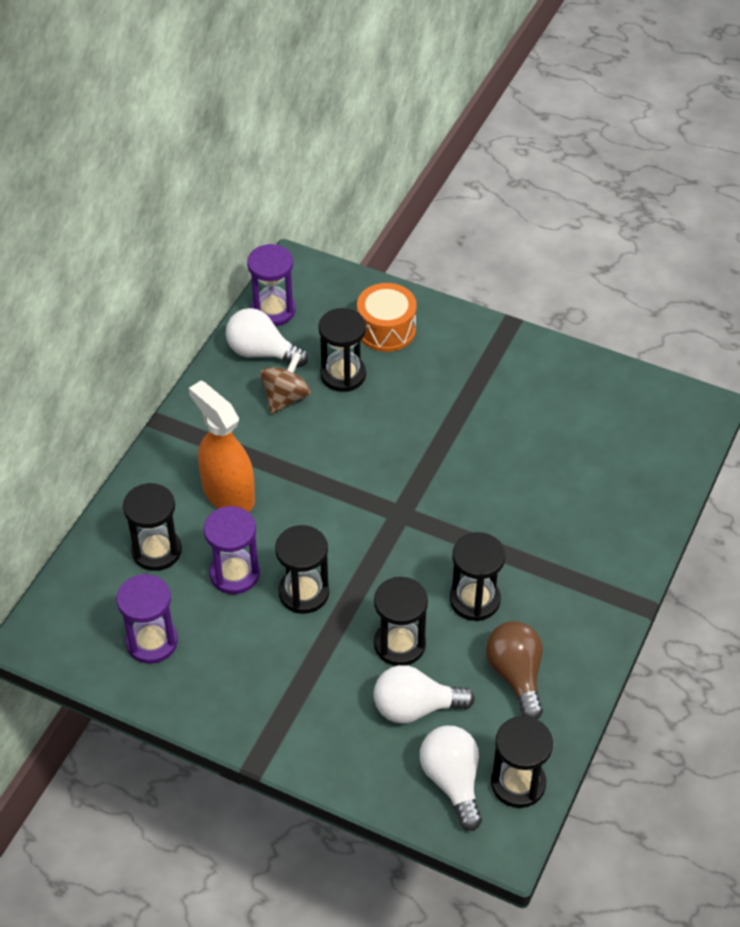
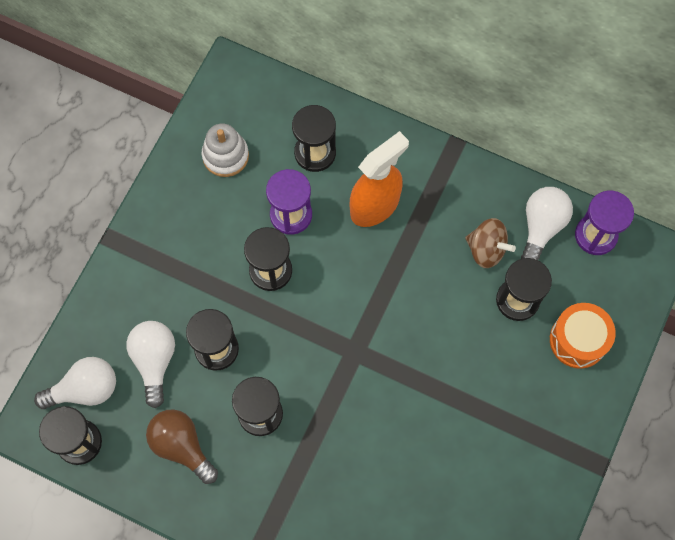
camera: 90 degrees right, 20 degrees up
purple hourglass [117,574,178,664] -> white stacking toy [202,124,249,177]
brown light bulb [486,621,543,719] -> brown light bulb turned 120 degrees counterclockwise [146,409,218,484]

